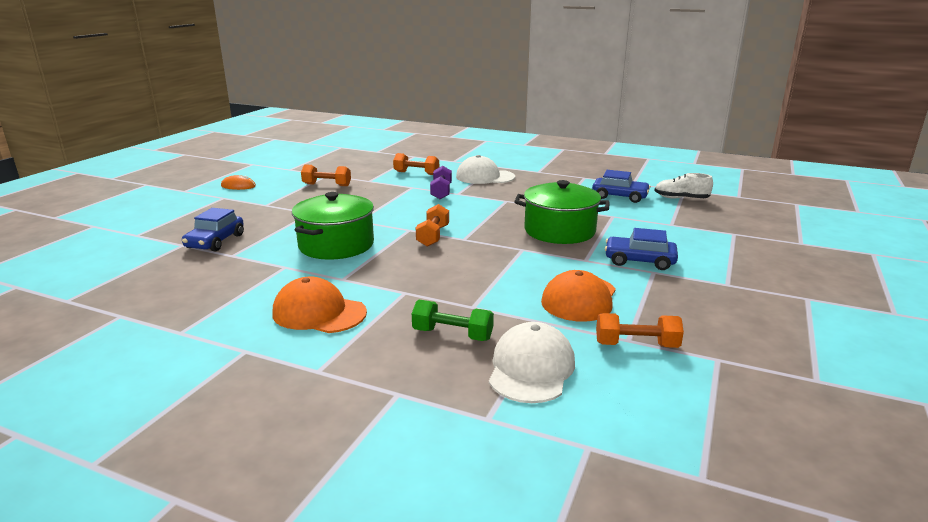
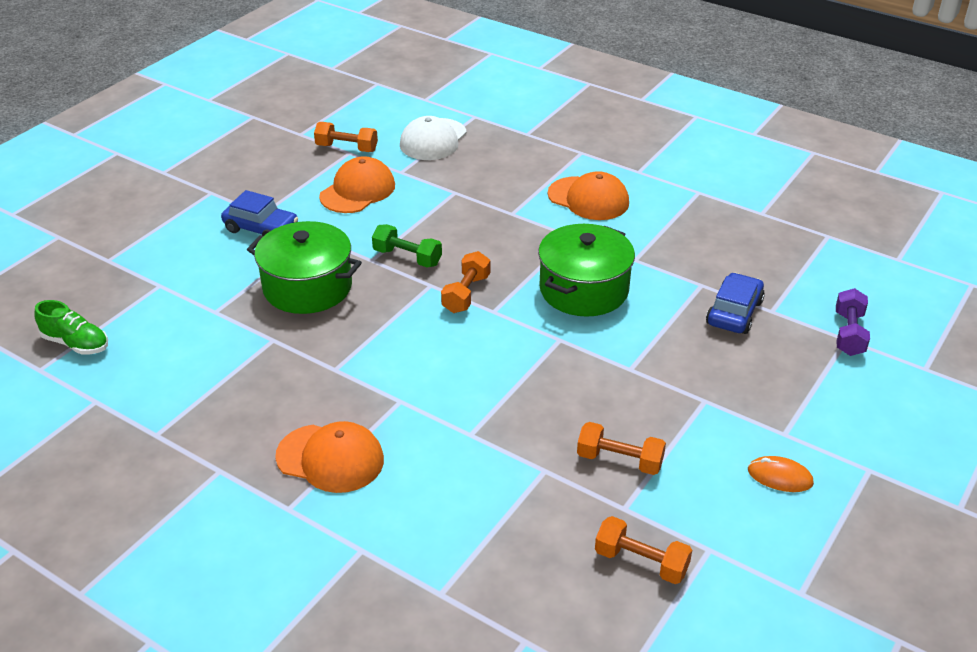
camera: 170 degrees left, 15 degrees up
orange dumbbell [393,153,439,175] -> orange dumbbell moved to [595,516,692,584]
green dumbbell [412,300,494,341] -> green dumbbell moved to [372,224,442,267]
purple dumbbell [430,166,452,199] -> purple dumbbell moved to [836,288,870,356]
white cap [456,155,515,184] -> orange cap [275,421,384,493]
blue car [592,170,651,203] -> none
white shoe [654,173,713,199] -> green shoe [34,300,108,355]

